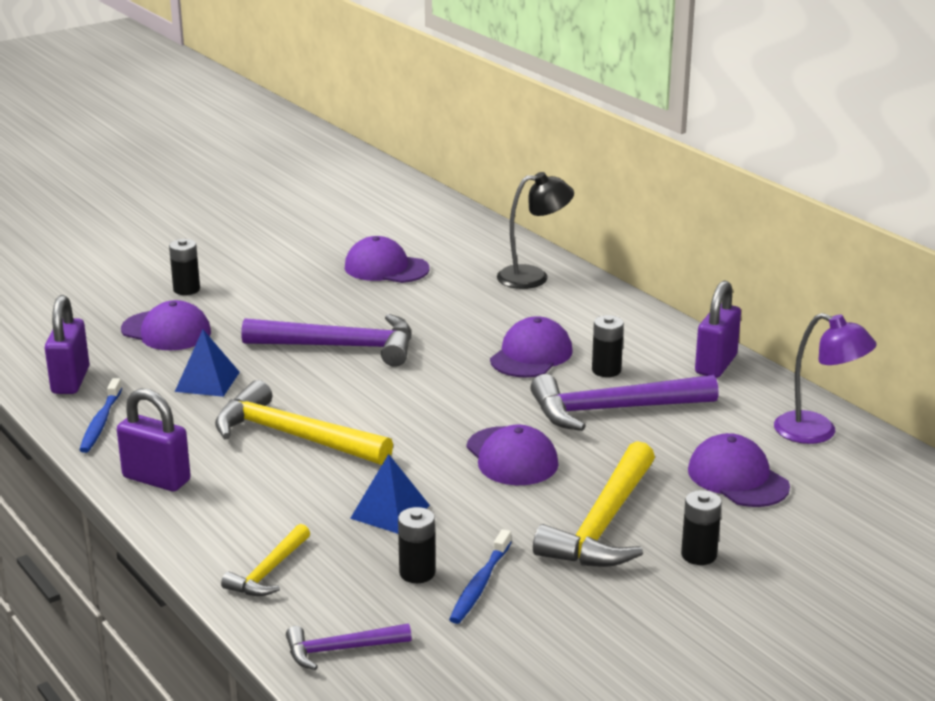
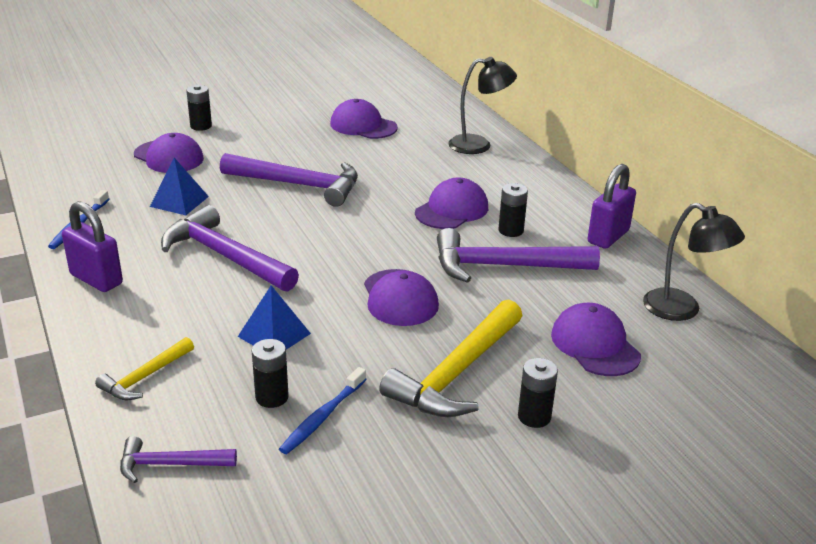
camera: 10 degrees right, 5 degrees up
purple padlock [45,295,89,394] -> none
yellow hammer [215,380,393,465] -> purple hammer [161,205,299,292]
purple lamp [774,313,877,444] -> black lamp [643,203,745,321]

